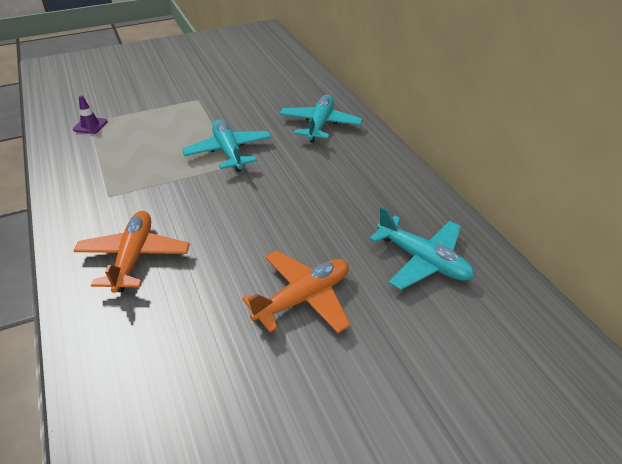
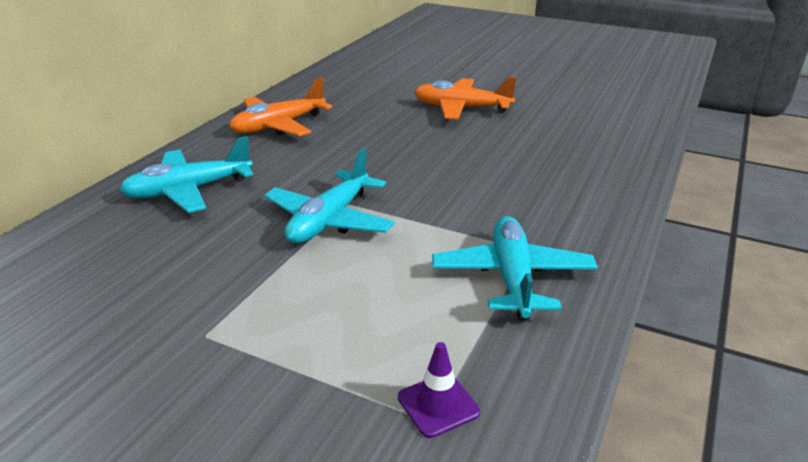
camera: 130 degrees left, 10 degrees down
orange plane [74,211,190,293] -> orange plane moved to [230,77,332,136]
turquoise plane [369,206,474,290] -> turquoise plane moved to [432,216,598,321]

